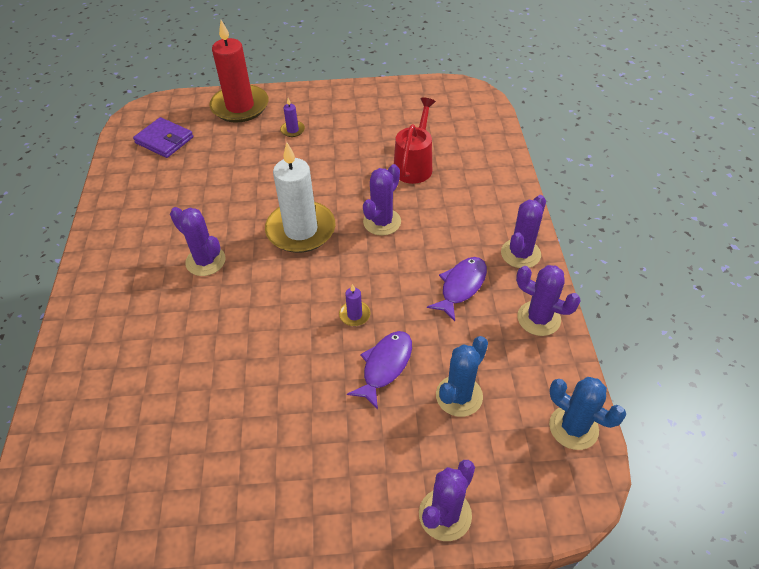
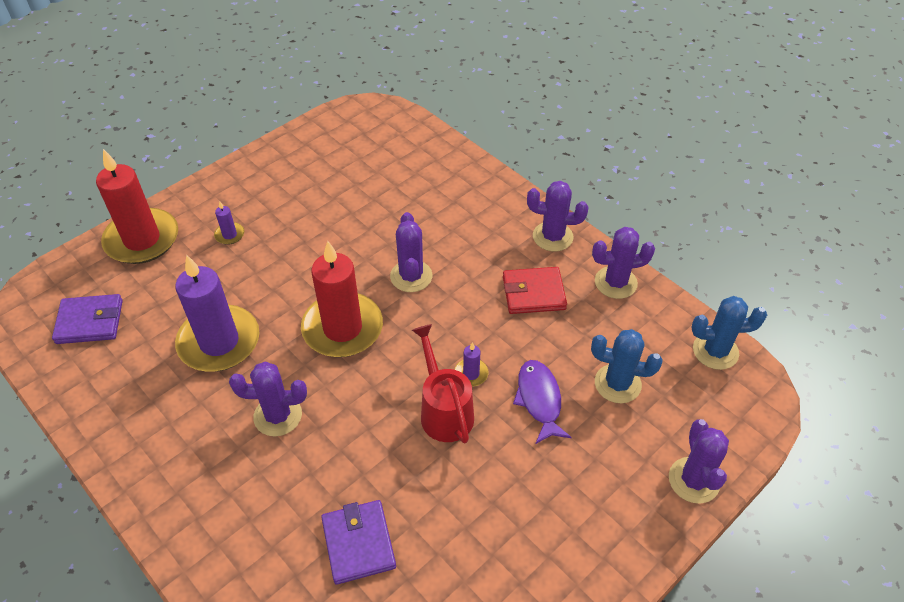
camera: 40 degrees left, 0 degrees up
white candle [265,142,335,253] -> red candle [301,241,383,357]
red watering can [394,97,436,184] -> red watering can moved to [412,324,474,443]
purple fish [427,257,487,321] -> red wallet [503,267,567,314]
blue cactus [436,336,488,417] -> blue cactus turned 75 degrees counterclockwise [591,329,663,403]
purple cactus [501,195,546,268] -> purple cactus turned 75 degrees counterclockwise [527,181,588,251]
none -> purple candle [175,255,259,372]
none -> purple wallet [321,500,396,585]

